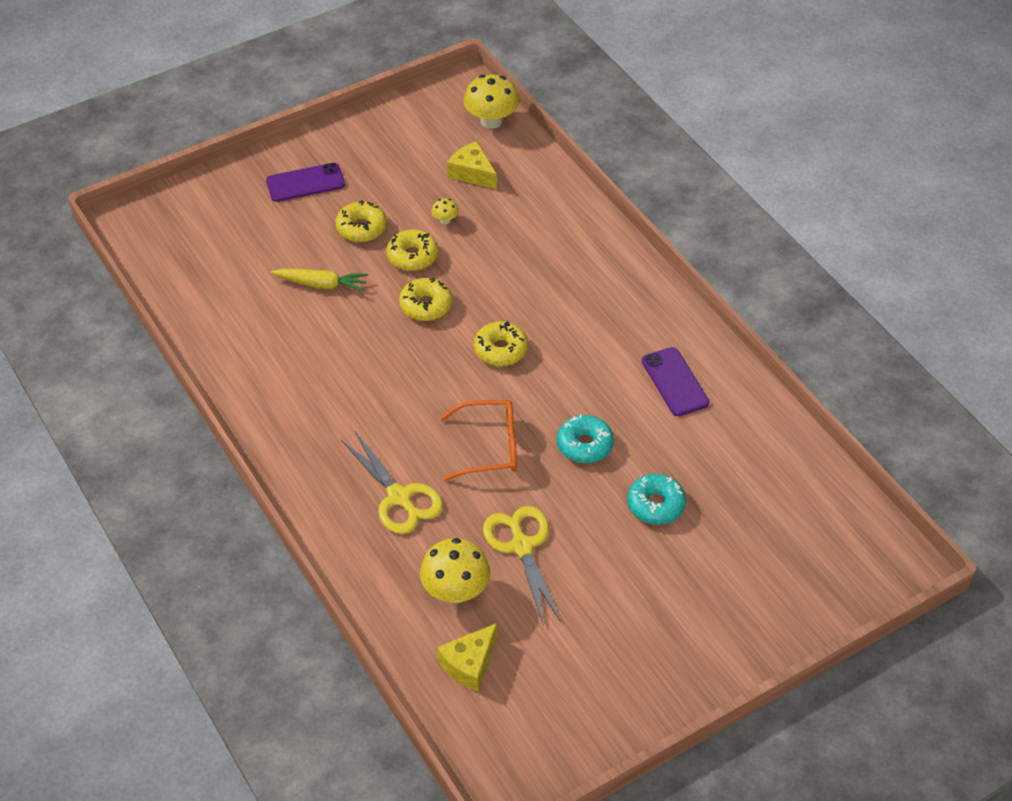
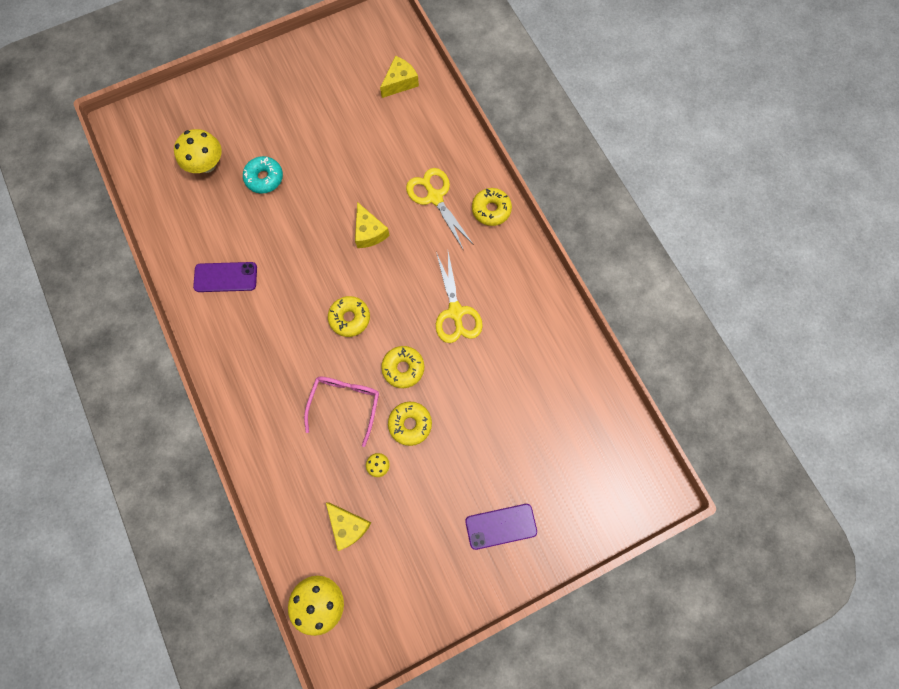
camera: 175 degrees left, 25 degrees up
yellow carrot [271,269,368,292] -> none
yellow donut [335,200,387,242] -> yellow donut moved to [472,188,512,226]
yellow mushroom [420,538,490,604] -> yellow mushroom moved to [174,129,222,173]
orange glasses [440,400,517,481] -> yellow cheese [355,202,390,248]
yellow scissors [483,506,561,626] -> yellow scissors moved to [436,252,483,343]
turquoise donut [557,414,614,463] -> none
purple phone [642,347,709,416] -> purple phone turned 75 degrees counterclockwise [193,262,257,292]
none -> pink glasses [304,376,379,447]

